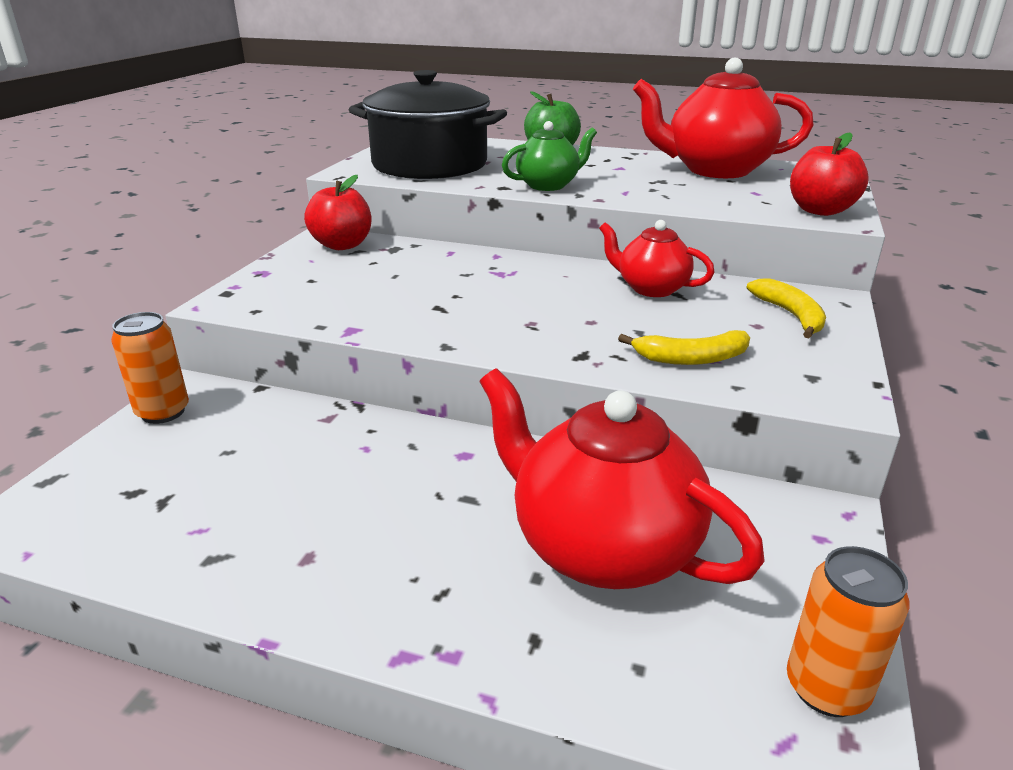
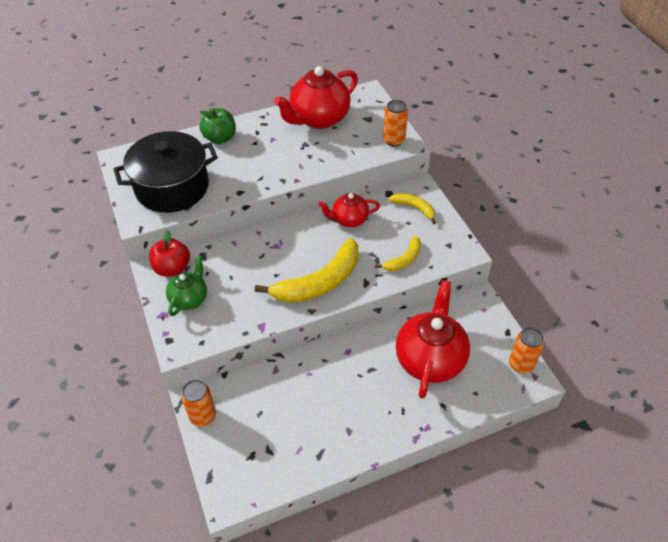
camera: 40 degrees left, 20 degrees up
red teapot [479,368,765,589] -> red teapot turned 105 degrees clockwise [396,280,470,399]
green teapot [502,121,597,191] -> green teapot moved to [166,256,207,316]
red apple [790,132,869,216] -> orange can [383,100,408,147]
none -> yellow banana [255,238,358,303]

